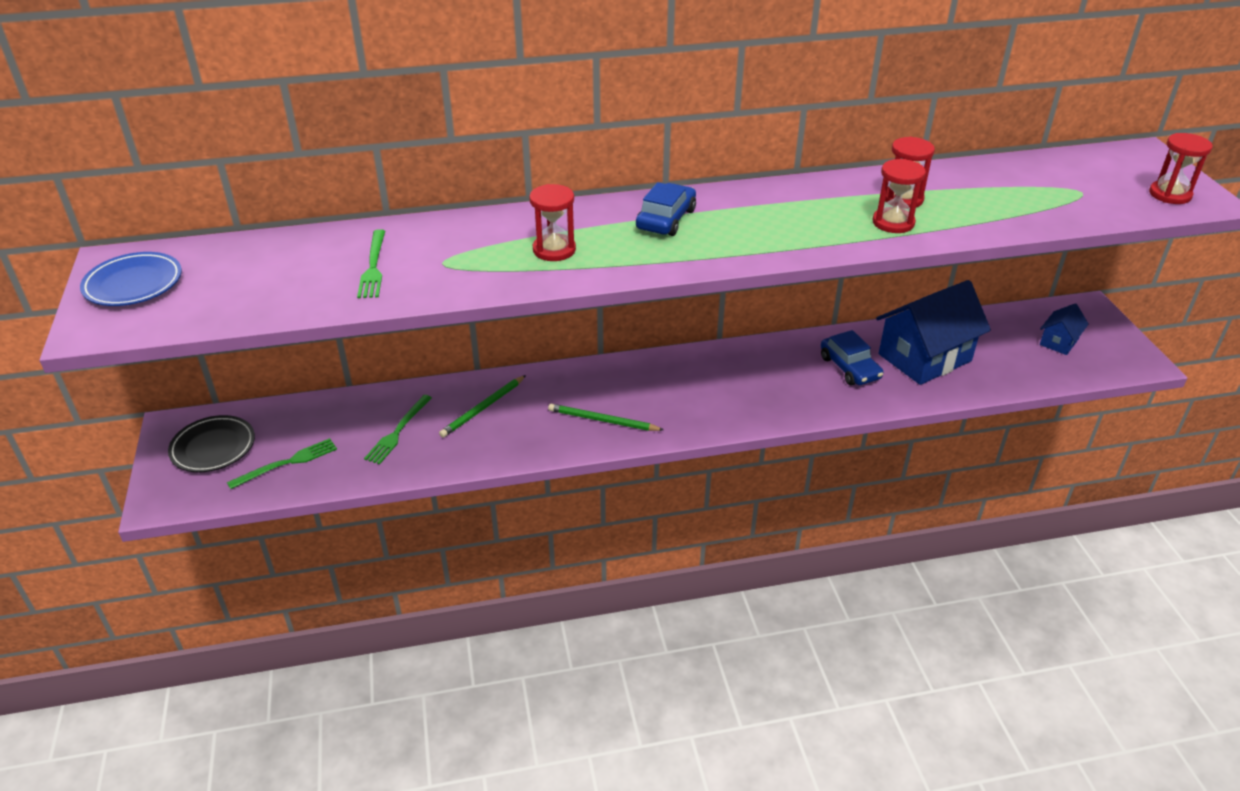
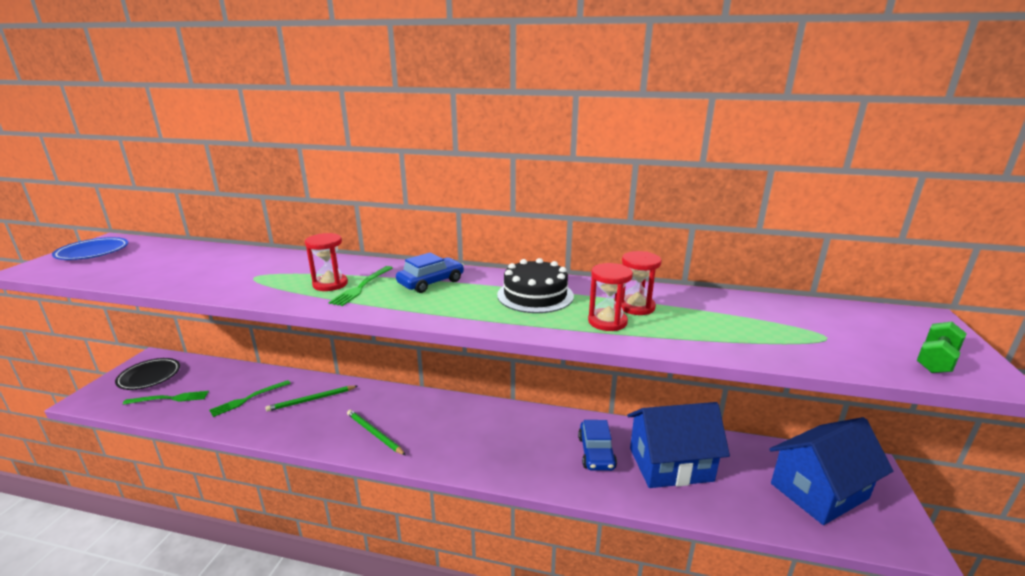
camera: 25 degrees right, 15 degrees down
green fork [357,229,385,298] -> green fork moved to [328,266,393,306]
blue house [1040,303,1089,355] -> blue house [769,417,893,525], size x2.09
red hourglass [1149,133,1213,204] -> green dumbbell [917,322,967,373]
none -> black cake [497,258,574,313]

